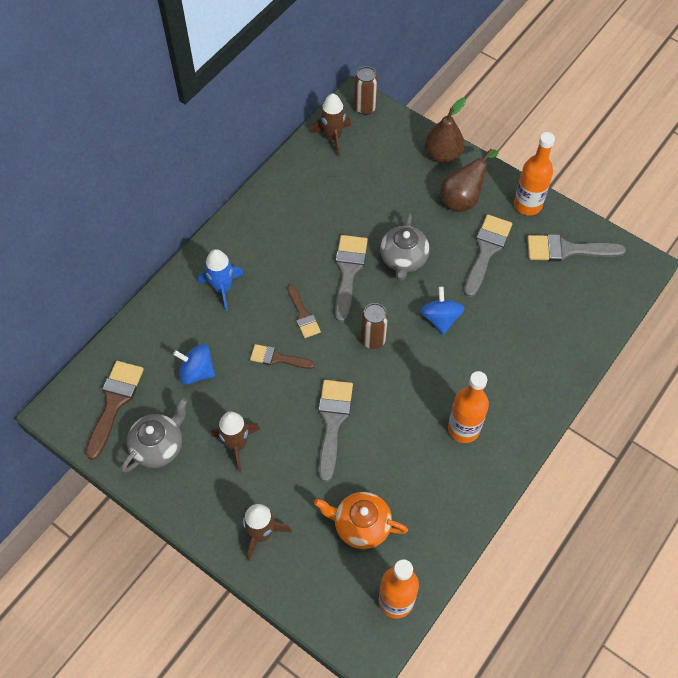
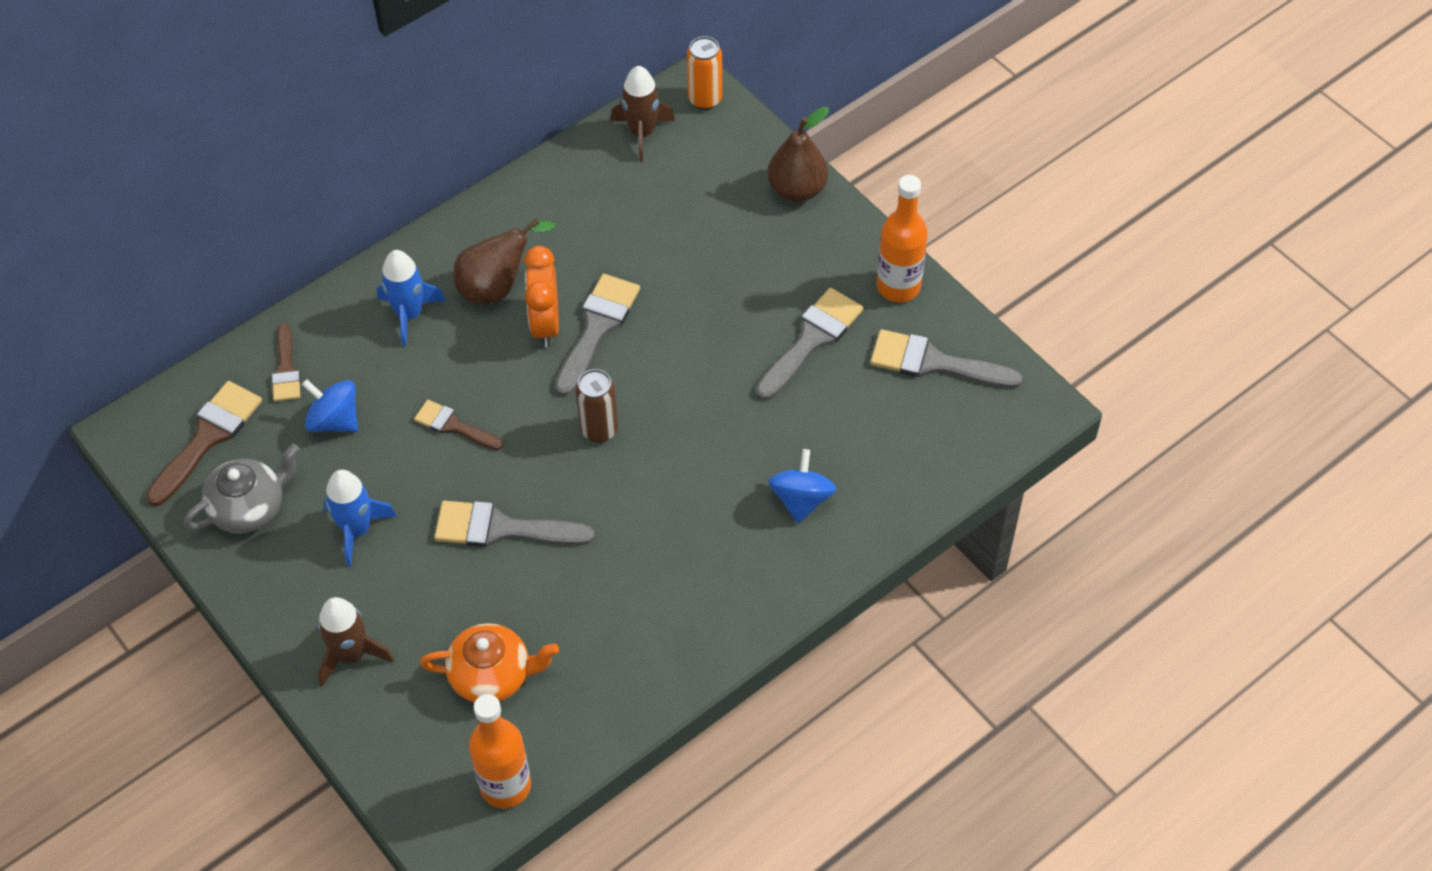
camera: 15 degrees right, 5 degrees down
brown rocket [211,412,260,472] -> blue rocket [323,470,397,567]
brown brush [288,285,321,338] -> brown brush moved to [272,323,300,401]
orange teapot [314,492,408,549] -> orange teapot turned 150 degrees clockwise [420,623,559,703]
grey brush [318,380,353,482] -> grey brush turned 105 degrees counterclockwise [434,501,595,547]
brown can [354,66,378,115] -> orange can [687,36,722,110]
grey teapot [380,214,430,281] -> none
blue spinning top [420,286,465,335] -> blue spinning top moved to [768,449,836,523]
brown pear [440,149,498,212] -> brown pear moved to [454,218,555,304]
orange bottle [448,371,489,443] -> none
none -> orange clock [524,246,559,347]

